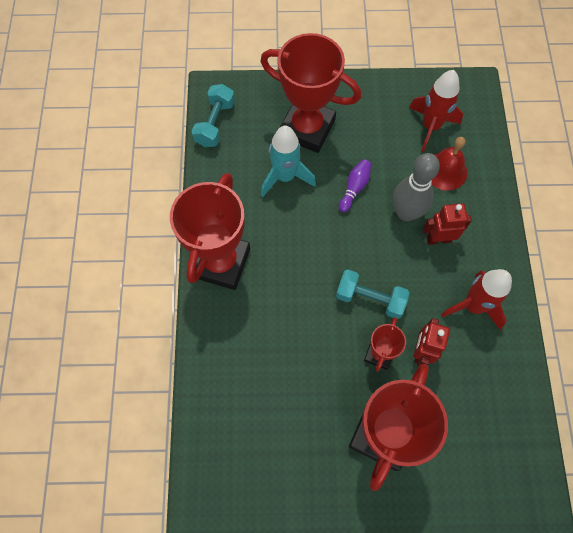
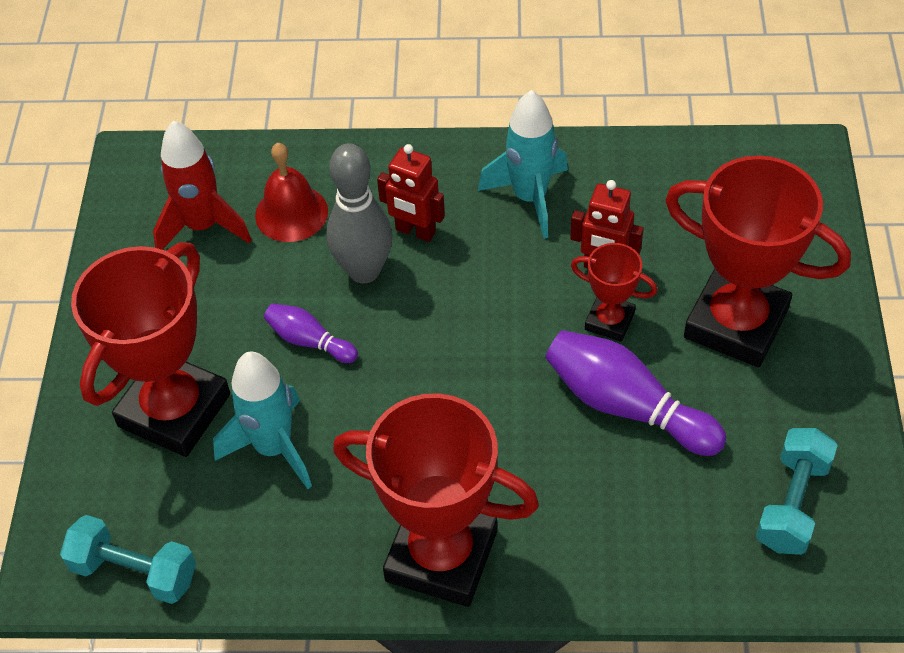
camera: 85 degrees left, 15 degrees down
turquoise dumbbell [336,270,410,319] -> turquoise dumbbell moved to [756,428,838,555]
red robot [423,203,472,245] -> red robot turned 60 degrees counterclockwise [377,144,445,242]
red rocket [441,269,512,330] -> turquoise rocket [478,90,568,239]
none -> purple bowling pin [545,330,726,456]

